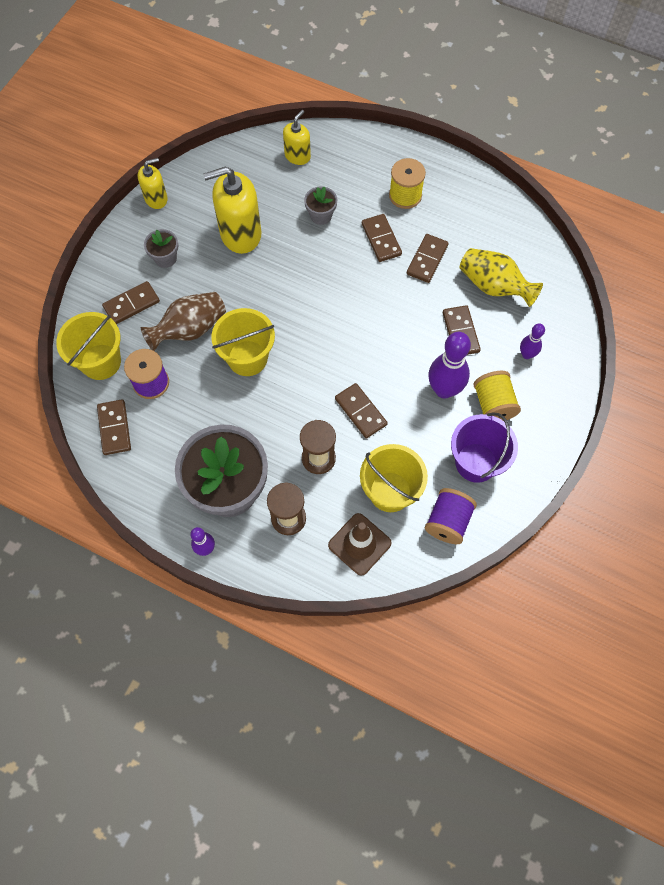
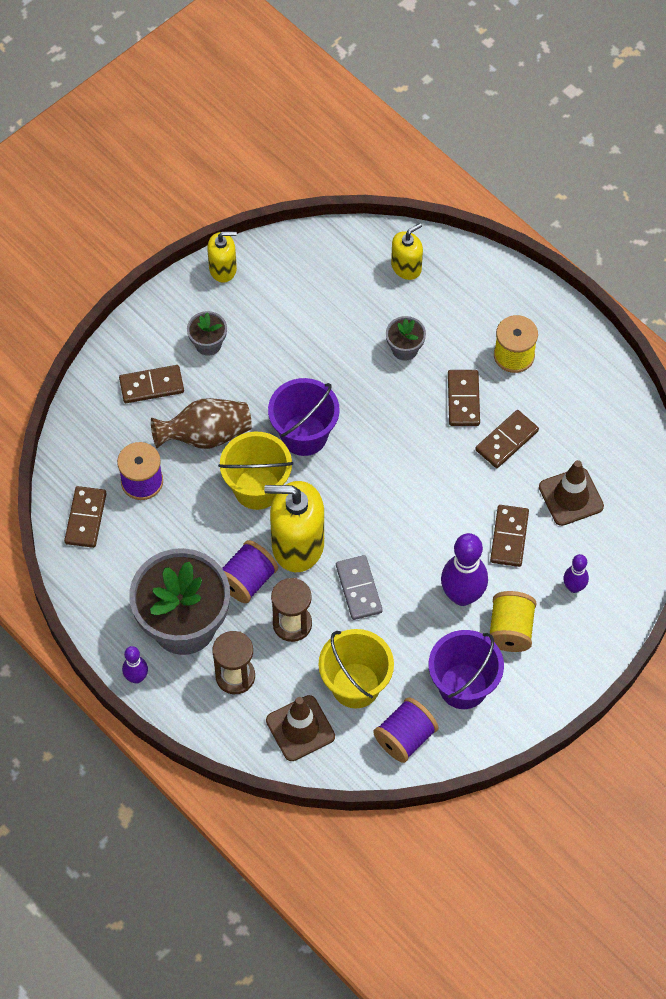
camera: 20 degrees right, 5 degrees down
yellow bucket [56,312,121,380] -> none
yellow soap dispenser [203,166,261,254] -> yellow soap dispenser moved to [264,481,324,572]
brown domino [335,383,388,439] -> grey domino [336,555,383,620]
yellow vase [460,248,543,307] -> brown traffic cone [539,460,604,526]
none -> purple spool [222,540,278,603]
none -> purple bucket [268,378,340,456]

